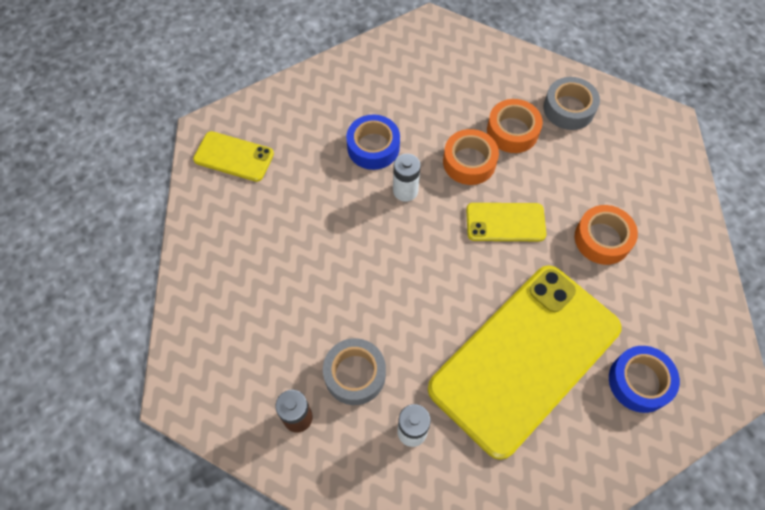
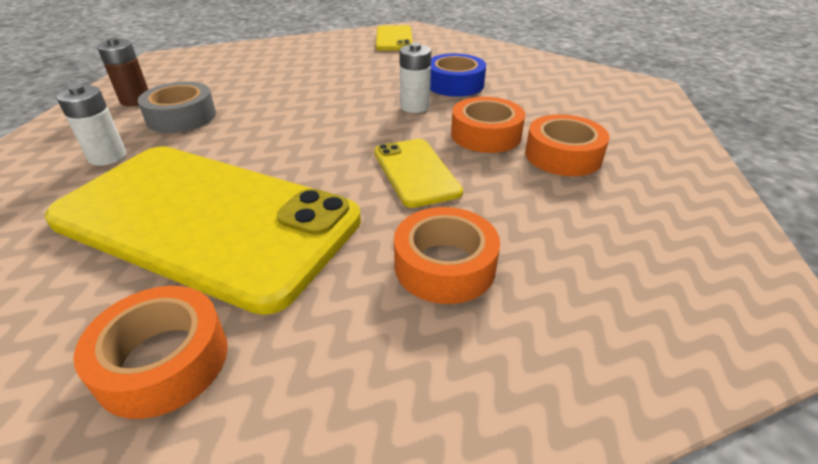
camera: 70 degrees right, 25 degrees down
grey tape [544,77,600,130] -> none
blue tape [609,346,680,413] -> orange tape [73,286,228,419]

